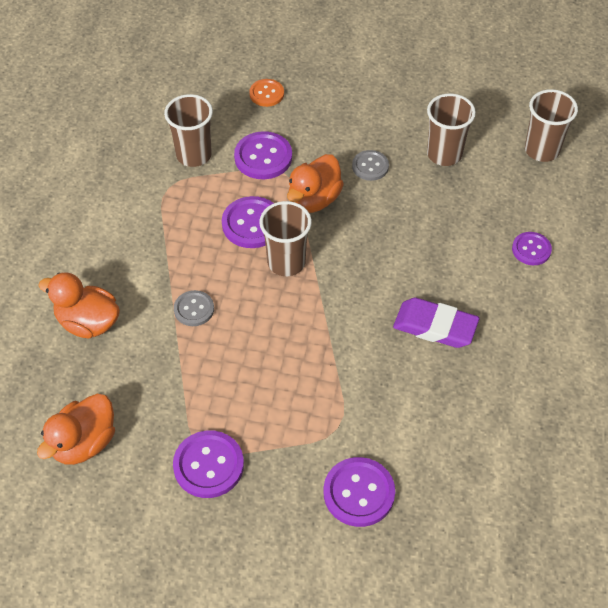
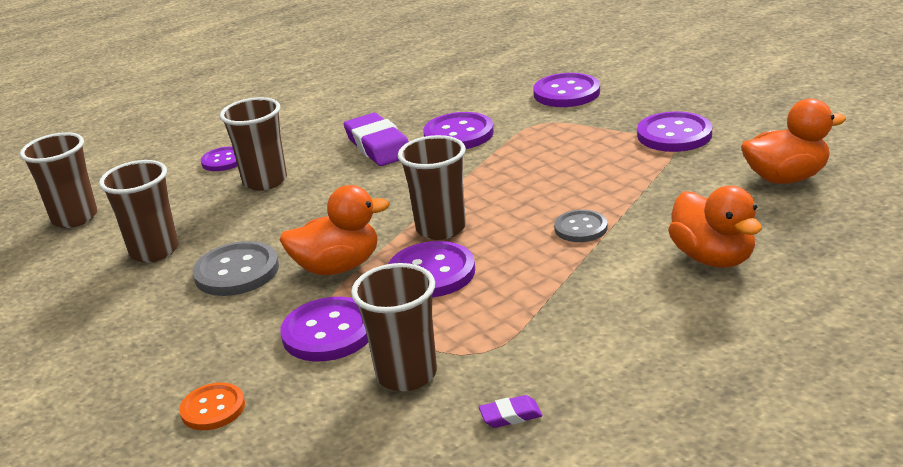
camera: 135 degrees left, 25 degrees down
grey button [352,150,389,181] -> grey button [193,241,279,296], size x1.59
none -> brown cup [220,97,287,191]
none -> purple button [423,112,494,149]
none -> purple eraser [479,395,542,428]

